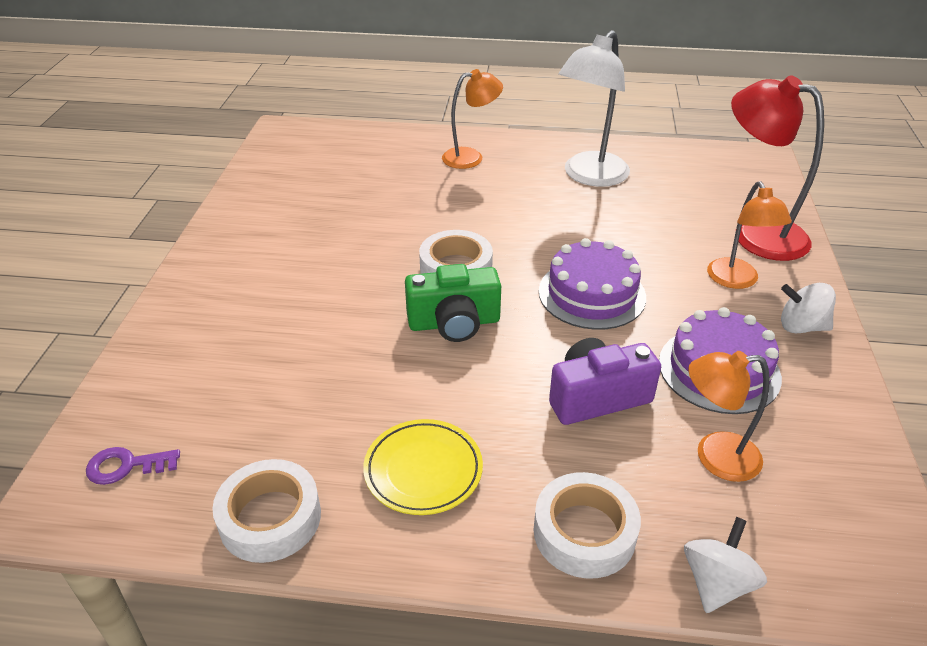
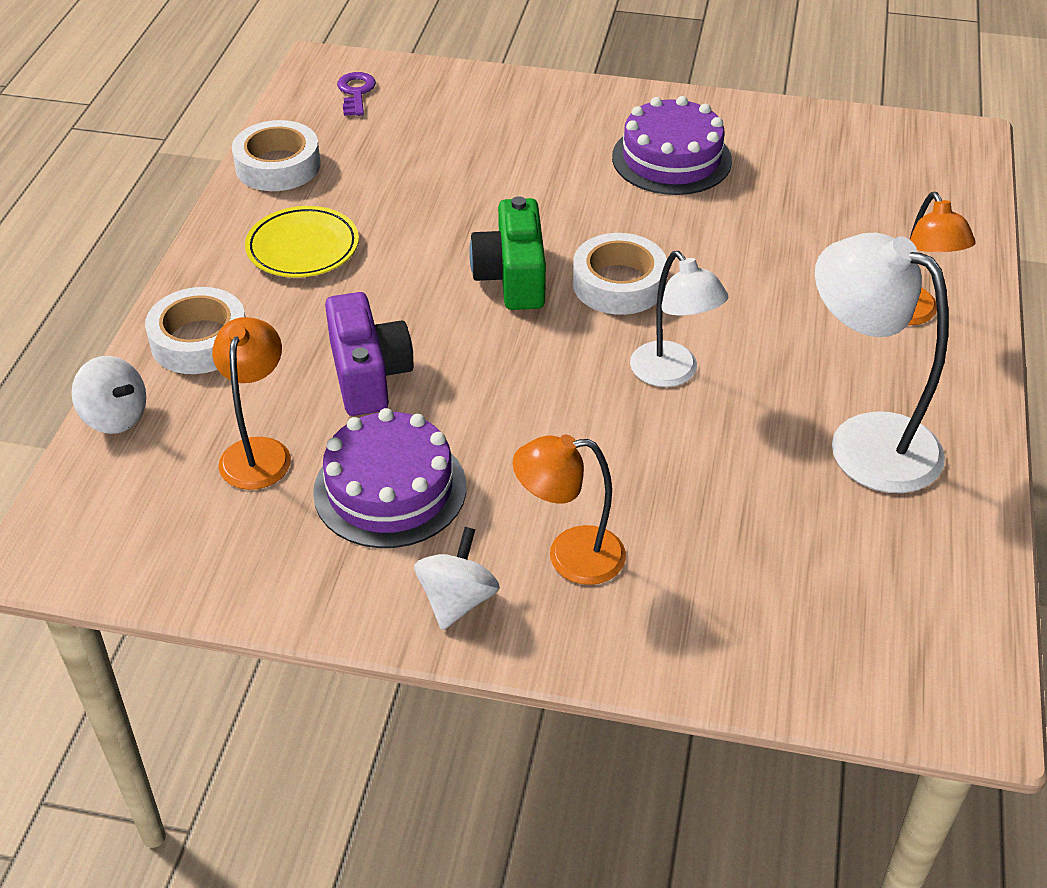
camera: 95 degrees right, 5 degrees up
purple cake [538,238,646,330] -> purple cake moved to [612,96,732,195]
red lamp [731,75,824,261] -> none
none -> white lamp [630,251,728,387]

